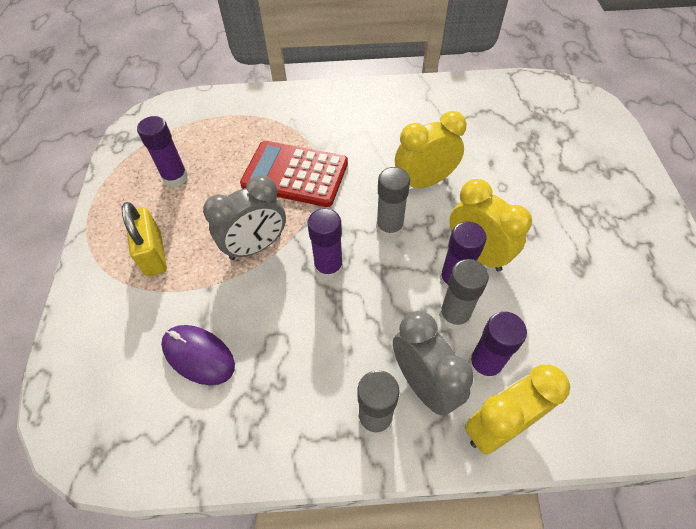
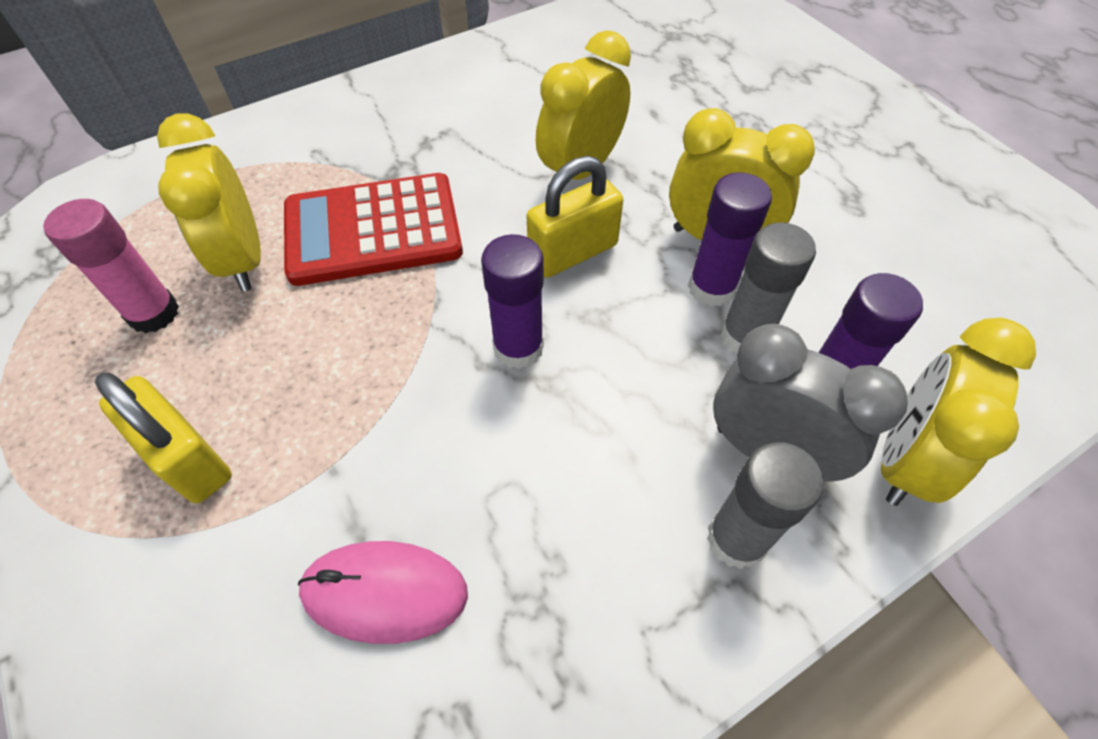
camera: 30 degrees left, 0 degrees up
purple glue stick [137,116,188,187] -> pink glue stick [43,199,179,333]
purple mouse [161,325,235,385] -> pink mouse [298,541,468,644]
grey clock [203,175,286,260] -> none
grey glue stick [376,167,410,239] -> yellow padlock [527,156,623,278]
none -> yellow clock [157,113,261,292]

